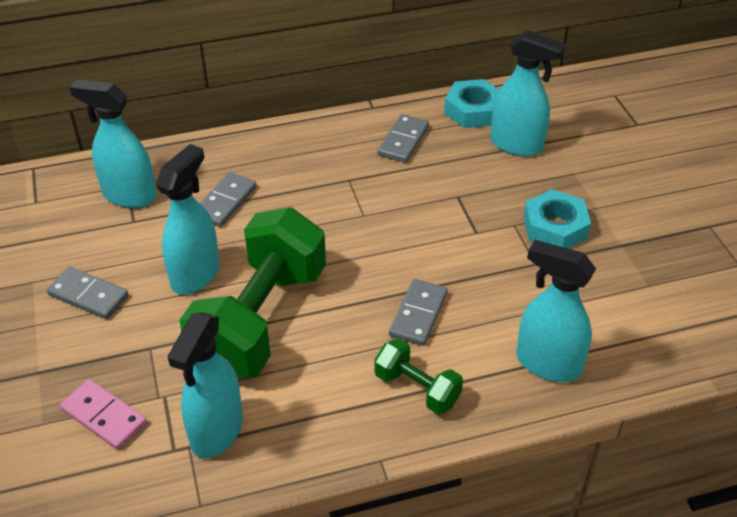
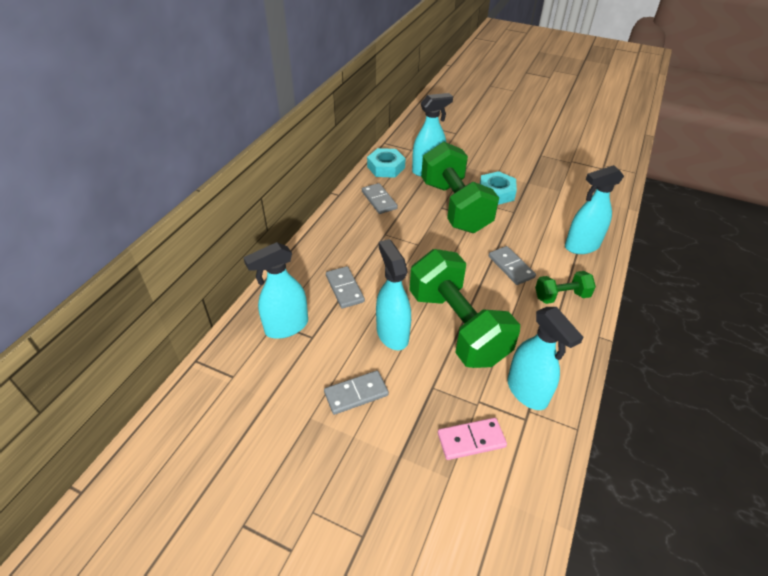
camera: 50 degrees left, 0 degrees up
none -> green dumbbell [421,142,499,233]

